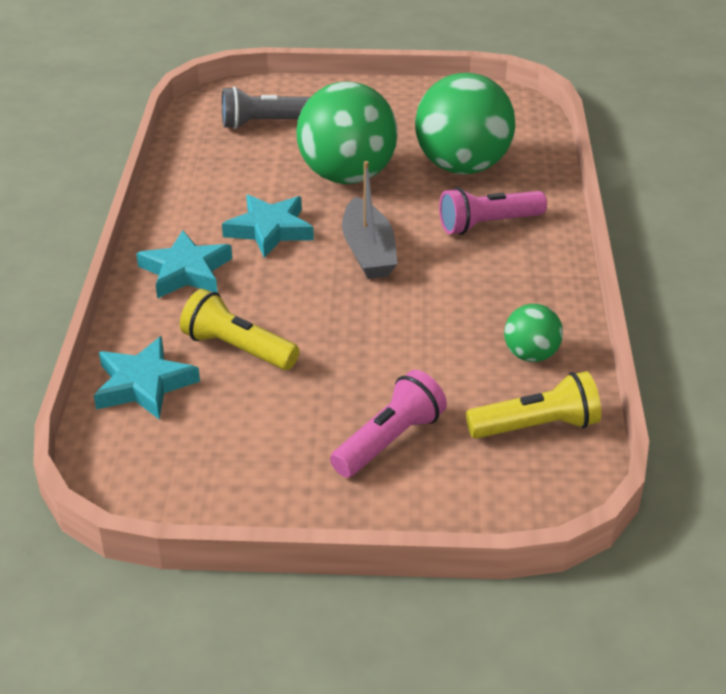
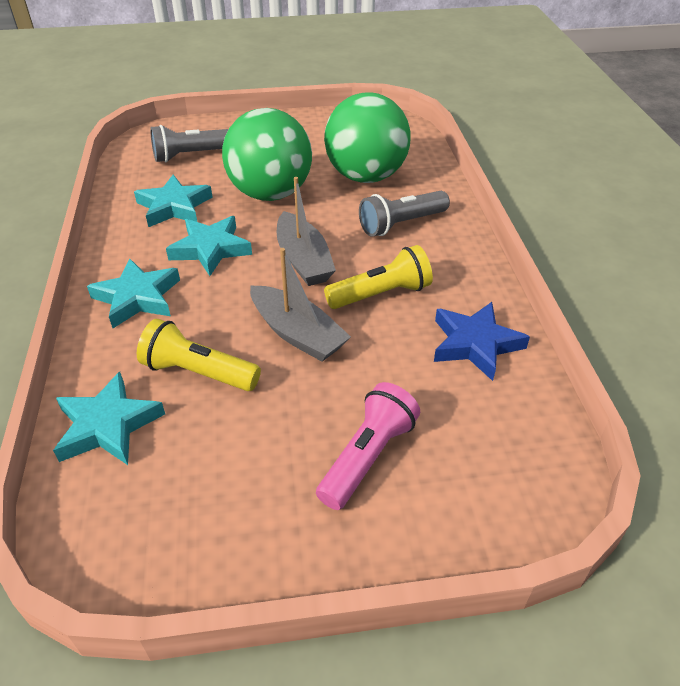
camera: 10 degrees left, 5 degrees up
pink flashlight [439,187,547,235] -> grey flashlight [359,191,450,237]
yellow flashlight [466,371,601,439] -> yellow flashlight moved to [324,245,433,309]
green ball [504,304,563,362] -> blue star [434,302,530,381]
none -> turquoise star [134,175,213,227]
none -> grey boat [250,248,351,362]

